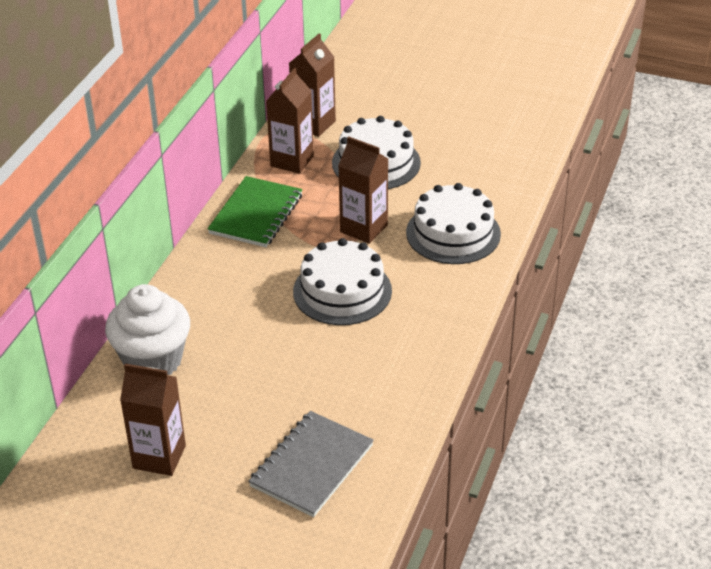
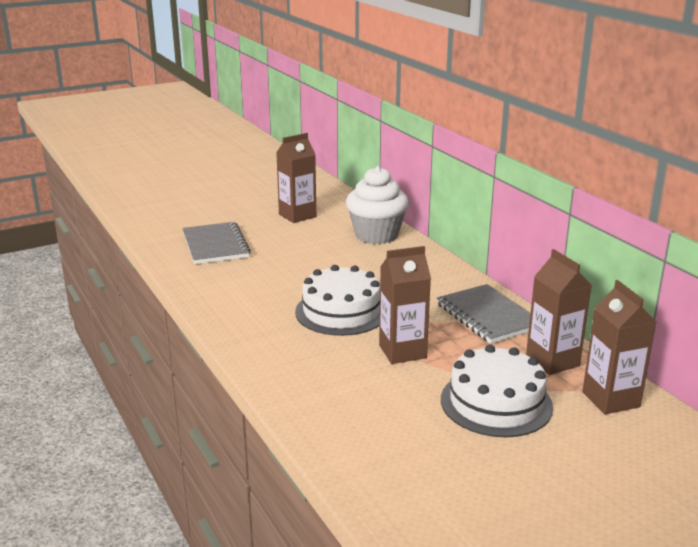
camera: 130 degrees right, 15 degrees down
green notebook [208,176,303,247] -> grey notebook [437,284,530,344]
white cake [406,183,501,264] -> none

